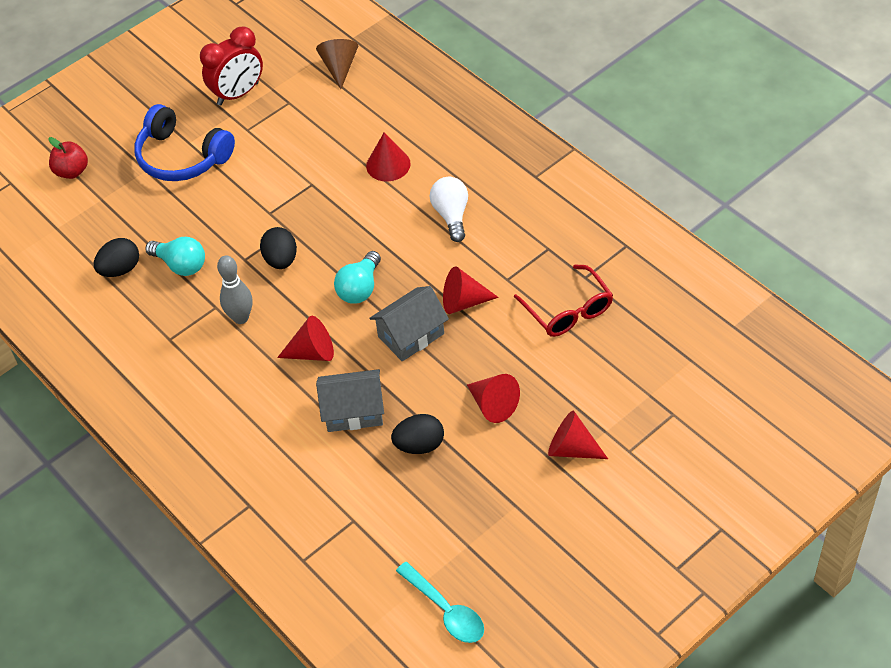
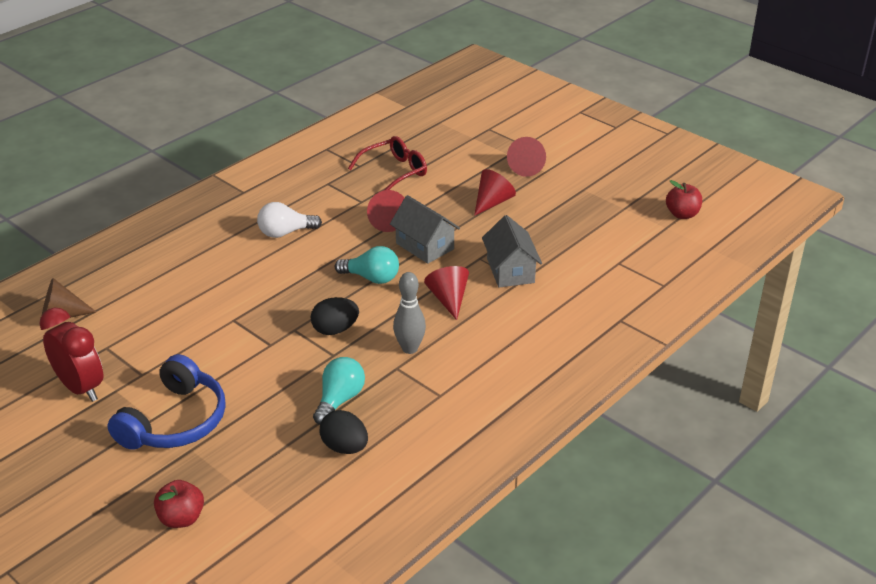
camera: 100 degrees left, 15 degrees down
red cone [366,132,411,182] -> none
black egg [391,414,444,454] -> none
turquoise spoon [396,562,484,643] -> red apple [666,180,702,219]

